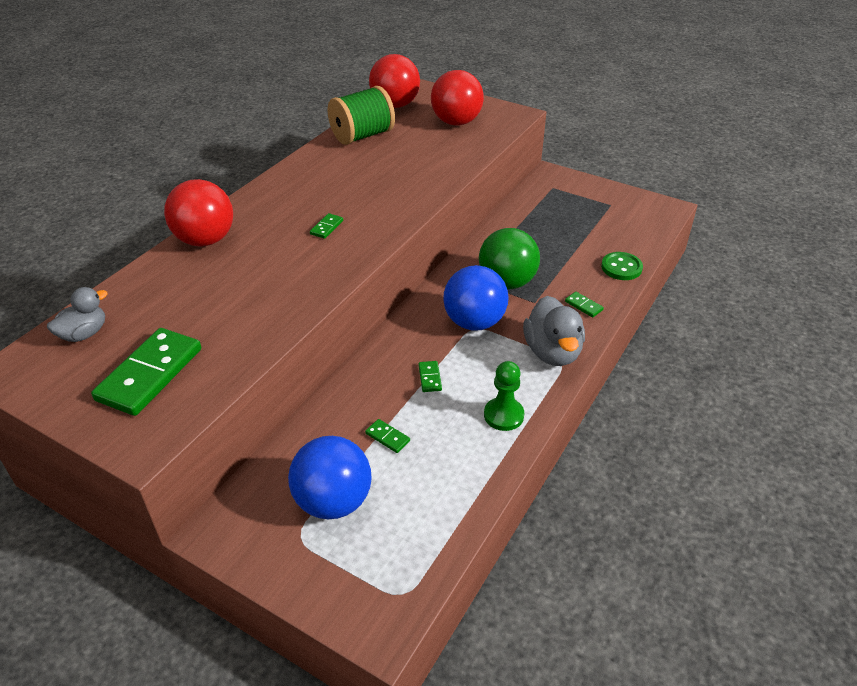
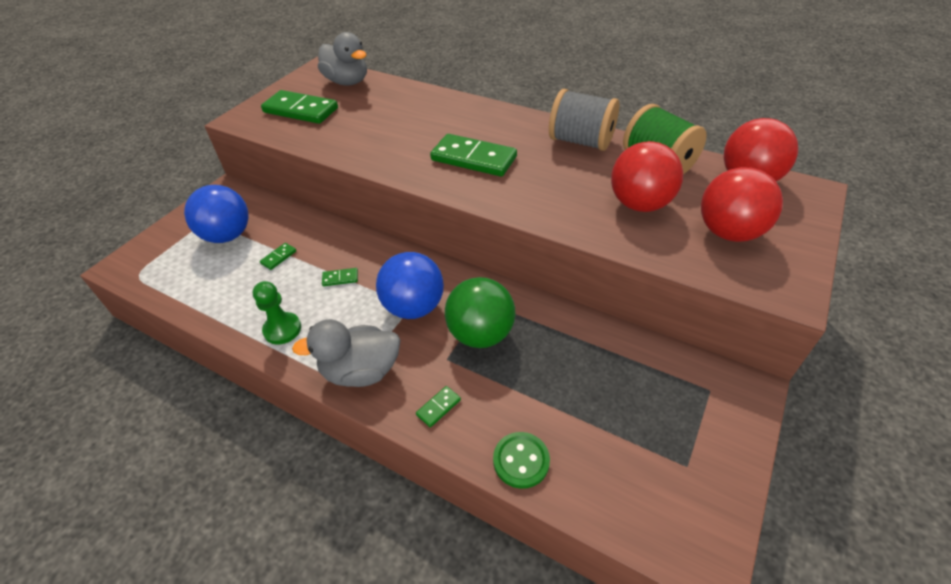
camera: 90 degrees right, 5 degrees up
grey duck [47,287,108,342] -> grey duck [318,32,367,86], size x1.59
red ball [164,179,233,246] -> red ball moved to [611,141,683,212]
green domino [310,213,343,239] -> green domino [430,134,517,177], size x2.34
none -> grey spool [549,89,619,151]

